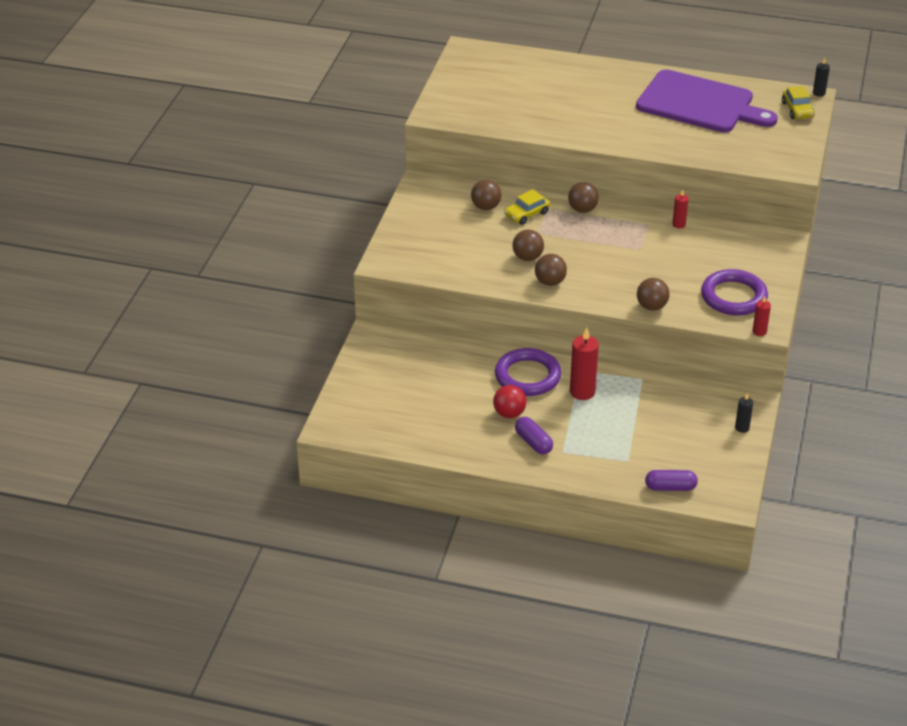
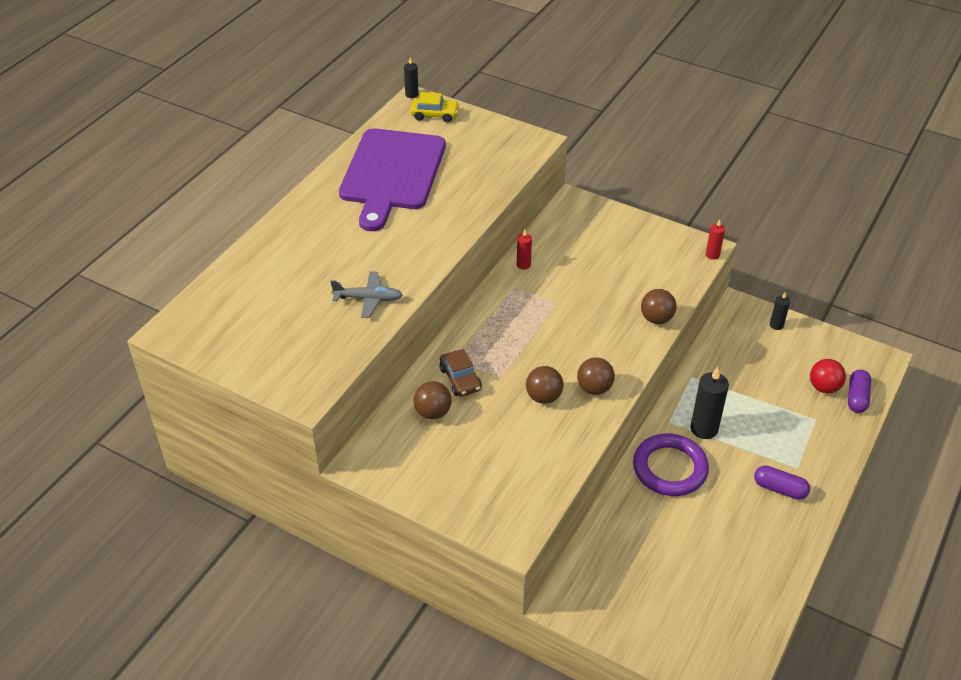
camera: 75 degrees left, 5 degrees up
red ball [493,385,526,418] -> red ball moved to [810,359,846,393]
yellow car [504,189,550,225] -> brown car [440,349,482,397]
purple capsule [515,417,553,454] -> purple capsule turned 45 degrees clockwise [754,465,810,500]
brown ball [568,182,599,213] -> none
red candle [570,327,599,400] -> black candle [690,367,729,439]
purple cutting board [636,69,778,133] -> purple cutting board turned 150 degrees clockwise [339,128,446,231]
purple ring [701,269,768,315] -> none
none -> grey plane [330,271,403,318]

